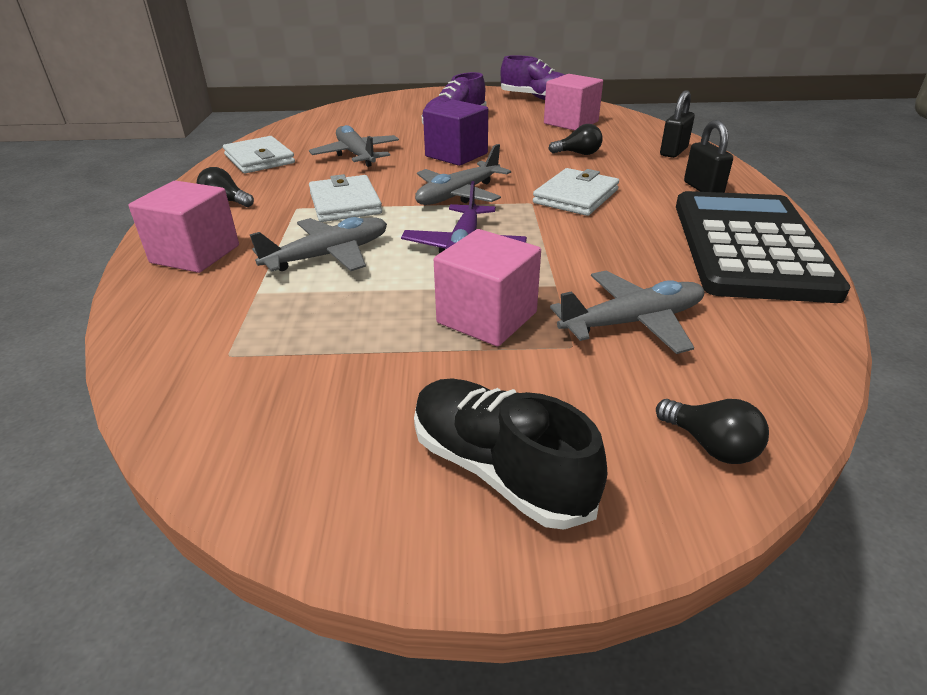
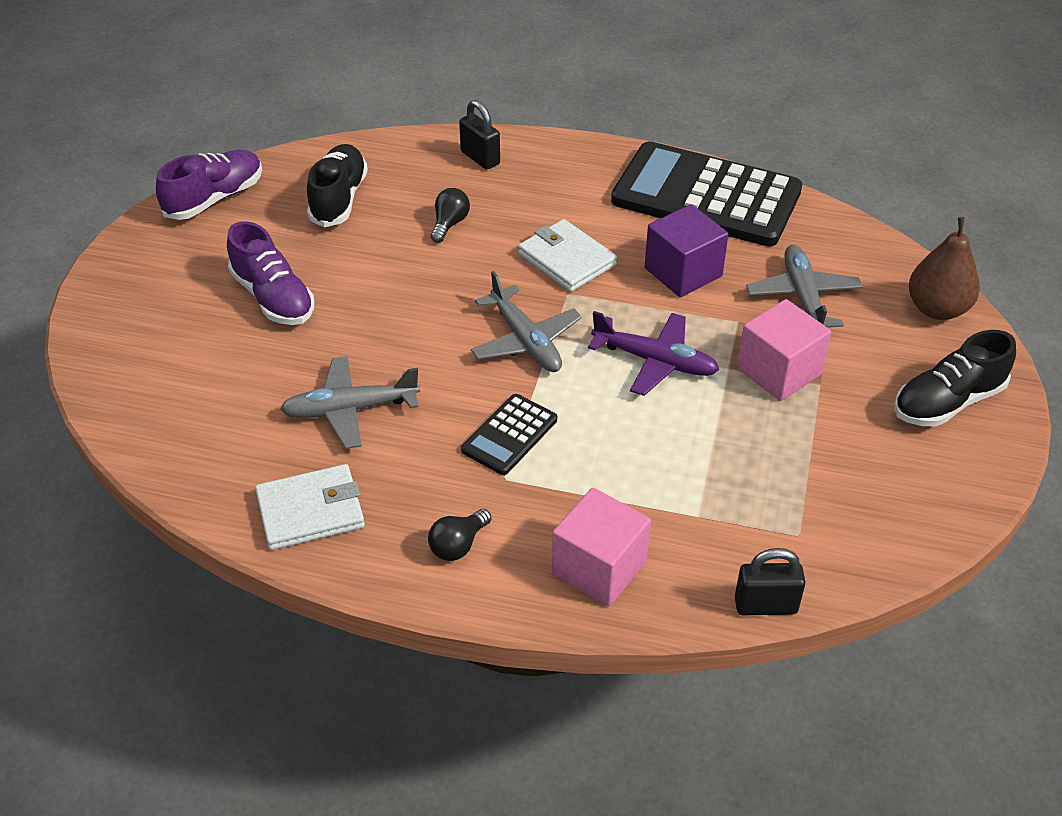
camera: 75 degrees left, 10 degrees up
grey plane [250,217,387,271] -> none
white wallet [309,174,382,222] -> black calculator [461,394,557,475]
purple cube [423,100,488,166] -> purple cube moved to [645,204,728,297]
pink cube [544,74,603,131] -> black shoe [307,144,368,227]
black light bulb [656,399,769,464] -> brown pear [909,217,980,320]
black padlock [684,120,733,193] -> black padlock moved to [735,548,806,615]

